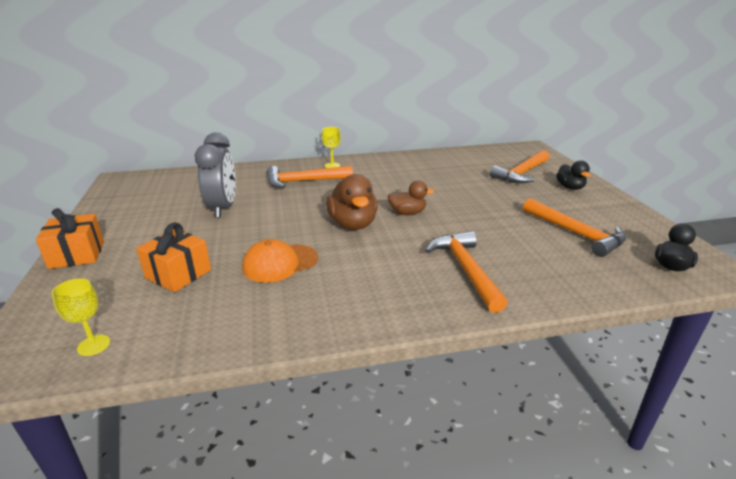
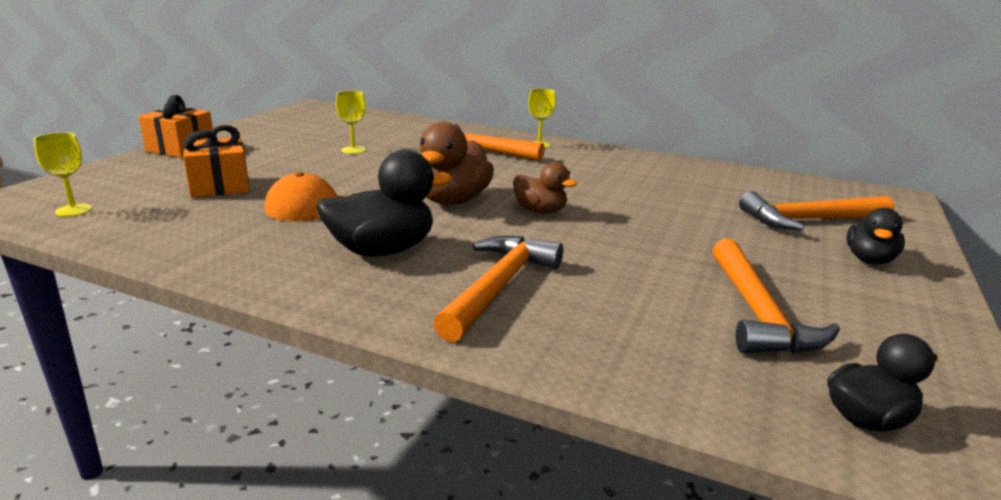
camera: 35 degrees right, 5 degrees down
grey clock [195,132,236,218] -> yellow goblet [336,91,366,154]
none -> black duck [316,150,452,256]

